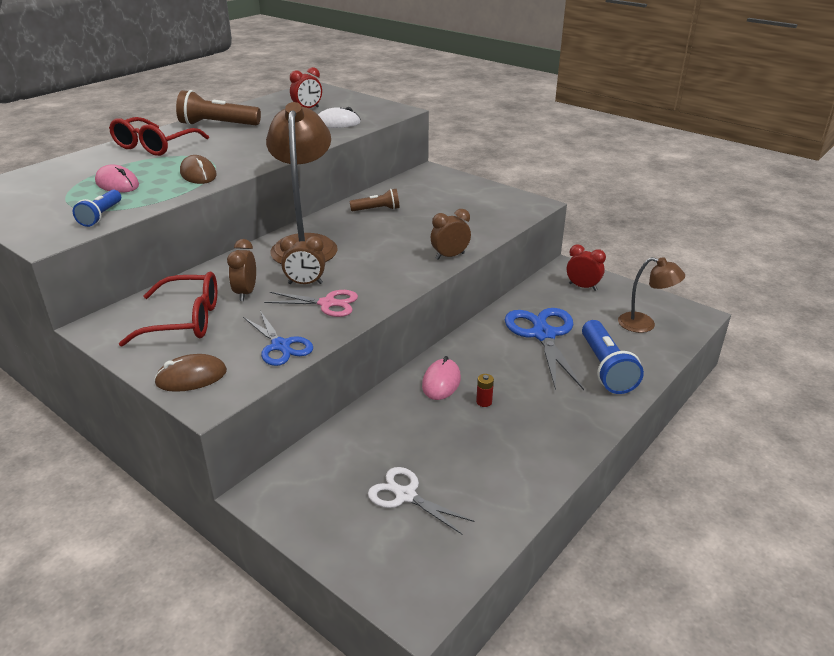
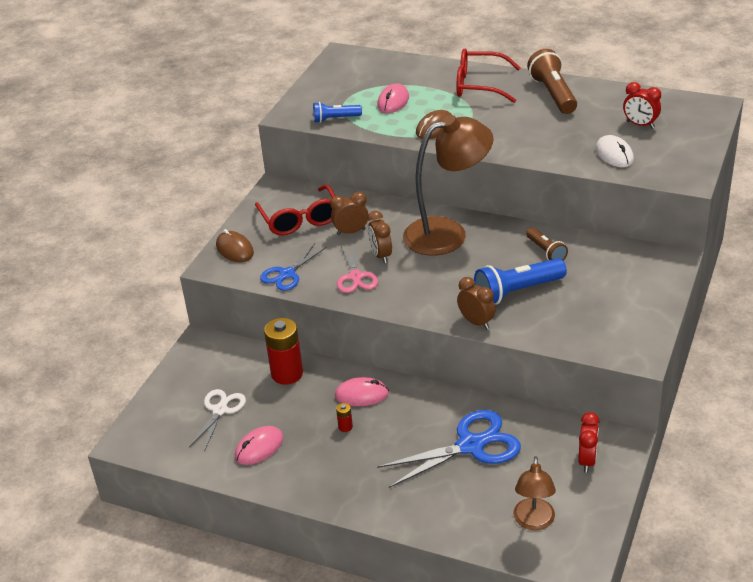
camera: 75 degrees right, 5 degrees up
blue flashlight [582,320,644,394] -> blue flashlight moved to [474,258,567,305]
none -> pink mouse [235,426,283,465]
none -> red battery [264,318,303,385]

